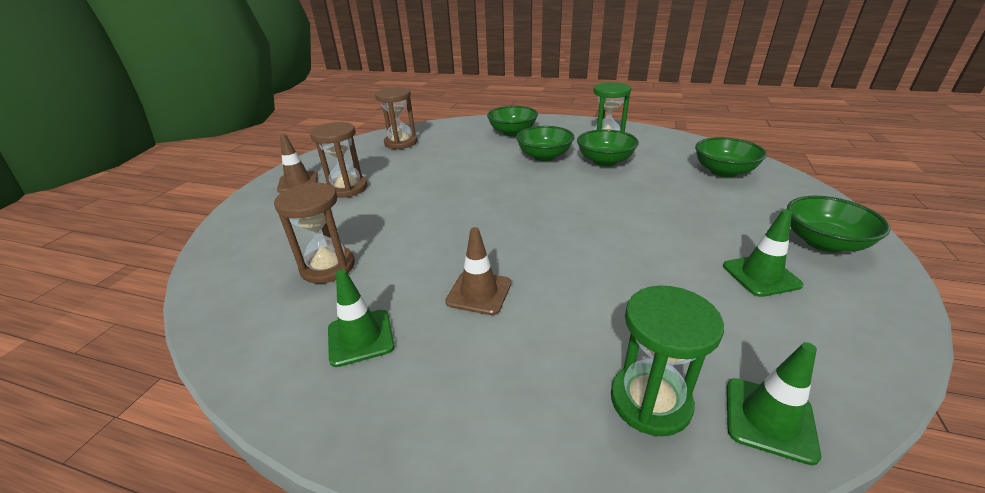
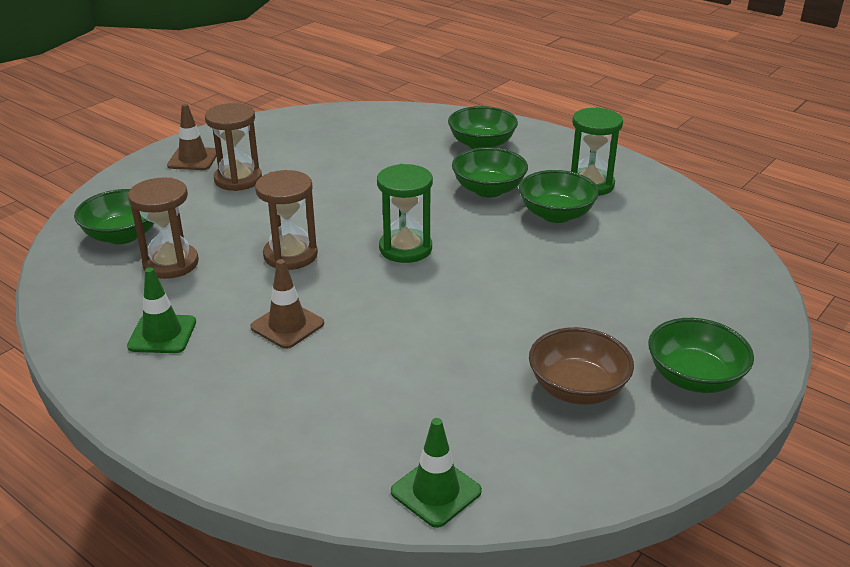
camera: 20 degrees right, 0 degrees up
brown hourglass [375,87,417,149] -> brown hourglass moved to [255,170,318,270]
green hourglass [611,286,724,436] -> green hourglass moved to [377,164,433,263]
green bowl [695,137,767,177] -> green bowl moved to [74,189,154,244]
green traffic cone [723,209,804,297] -> brown bowl [529,327,634,405]

